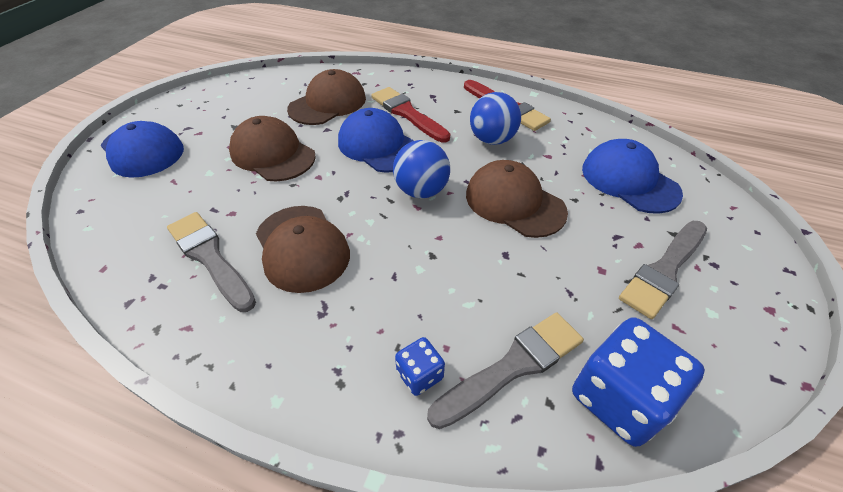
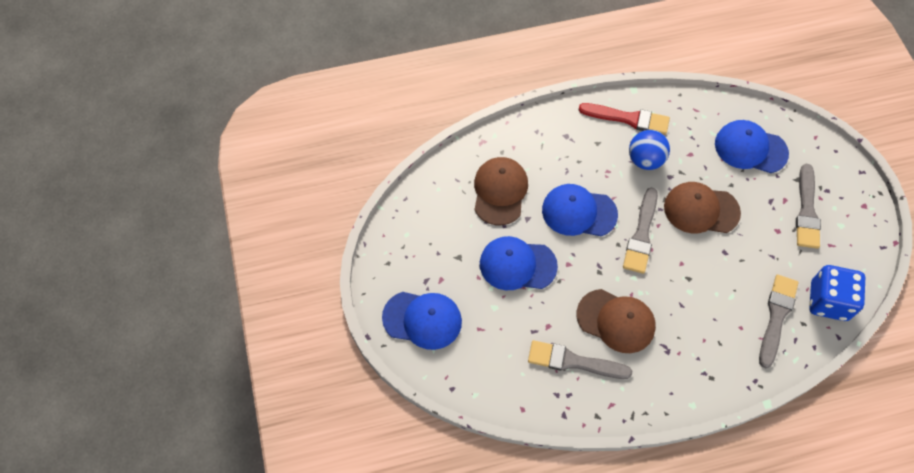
camera: 35 degrees left, 15 degrees up
brown cap [229,116,316,181] -> blue cap [480,236,558,290]
red brush [371,87,450,142] -> none
blue ball [393,140,450,198] -> grey brush [623,188,658,274]
blue dice [395,337,445,396] -> none

